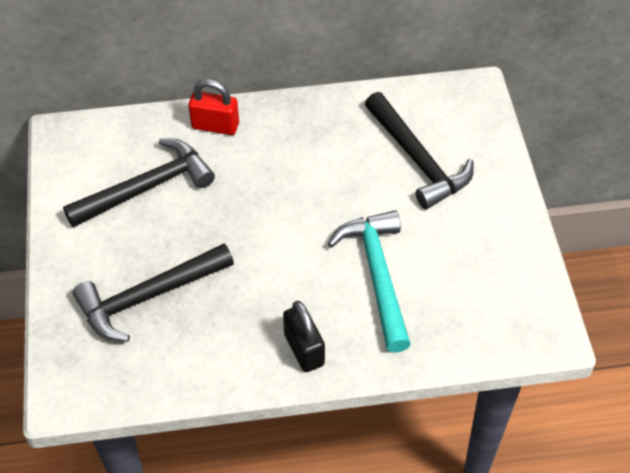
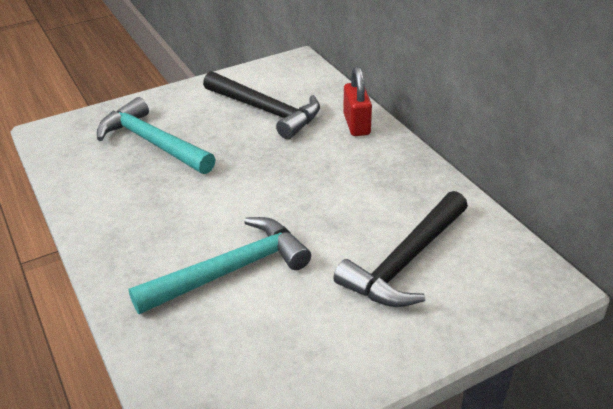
camera: 70 degrees right, 15 degrees down
black hammer [72,244,234,342] -> turquoise hammer [97,97,215,174]
black padlock [283,301,325,372] -> none

